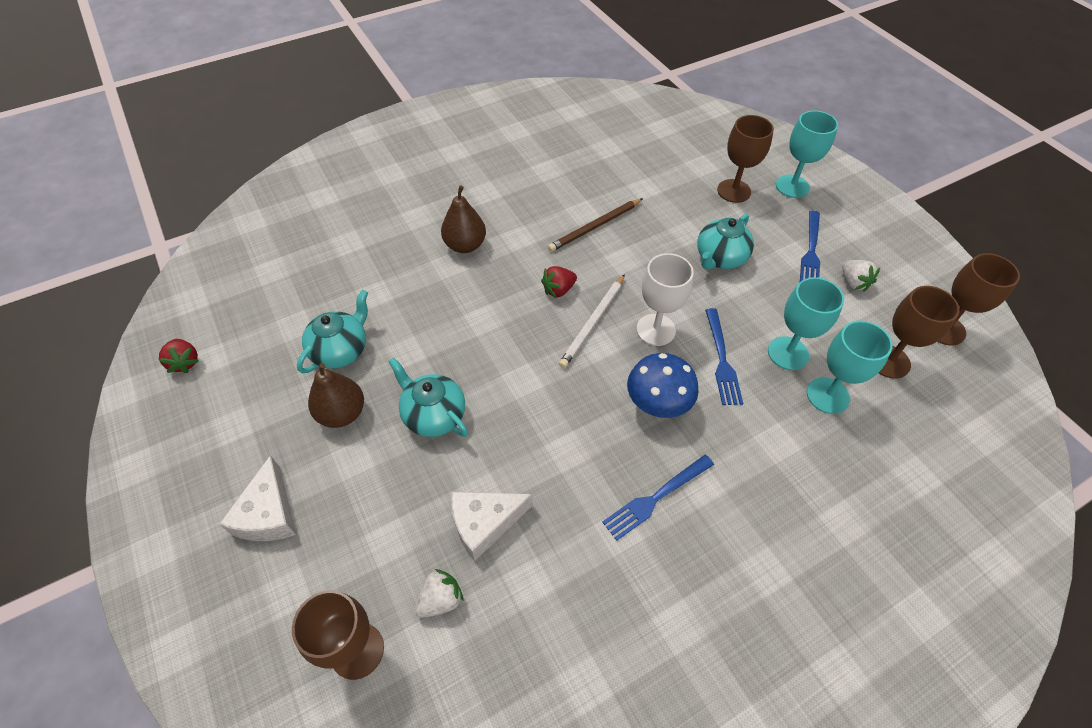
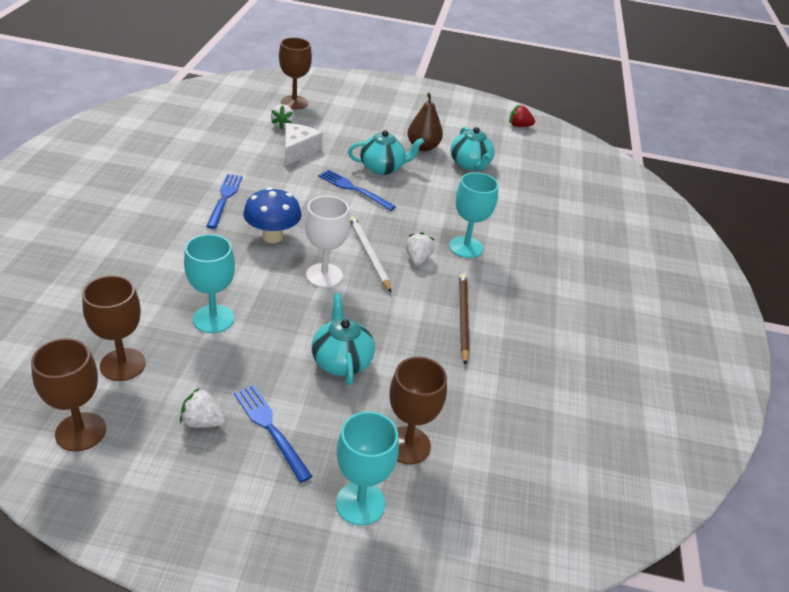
camera: 125 degrees right, 15 degrees down
white cheese [219,455,296,541] -> none
brown pear [441,186,486,253] -> none
red strawberry [541,266,577,298] -> white strawberry [406,232,435,266]
blue fork [705,308,743,405] -> blue fork moved to [319,170,396,211]
turquoise goblet [807,321,893,414] -> turquoise goblet moved to [449,172,499,258]

